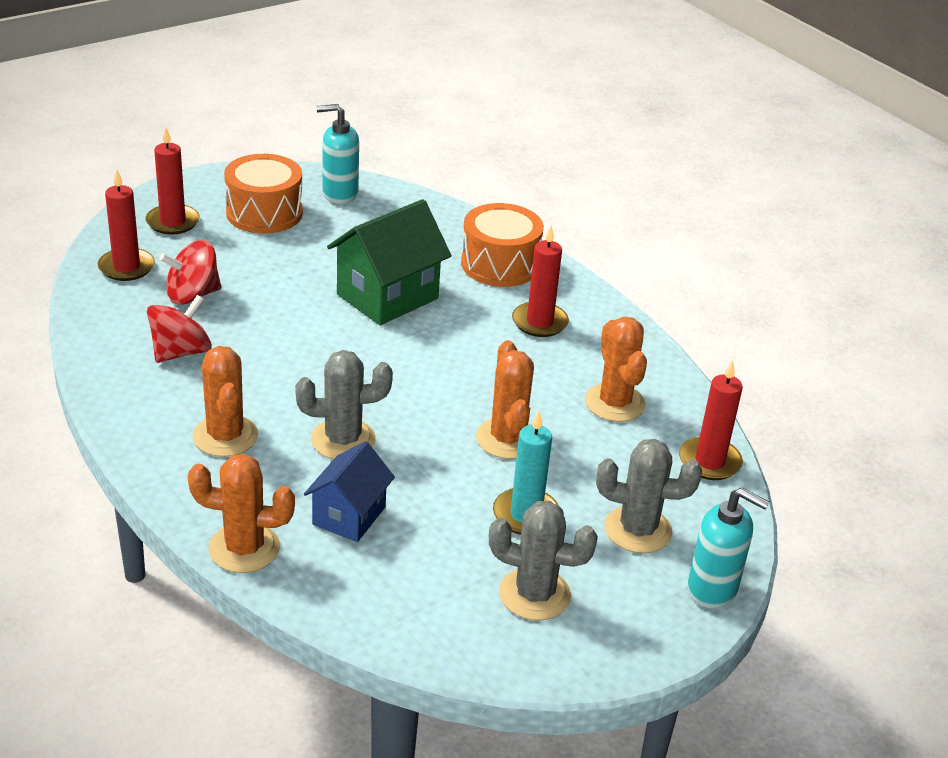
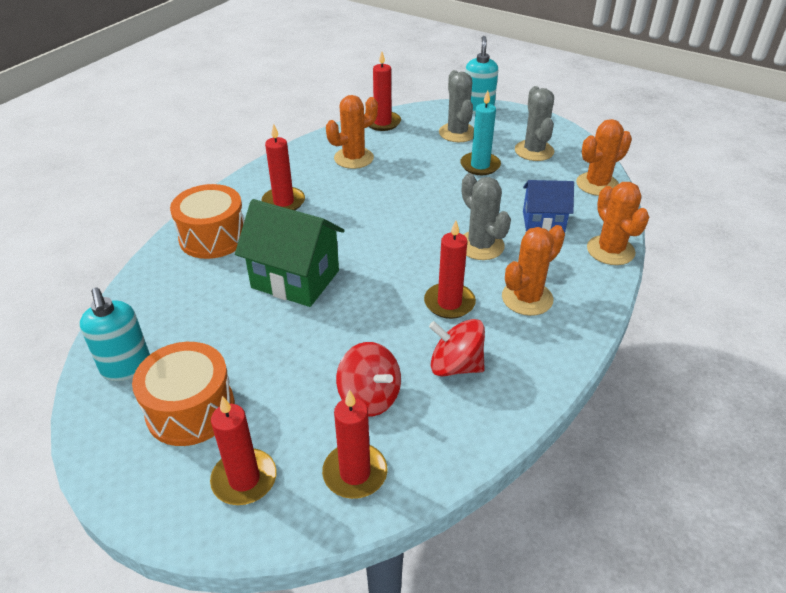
camera: 110 degrees left, 5 degrees up
orange cactus [476,340,534,459] -> orange cactus moved to [576,119,632,196]
none -> red candle [424,221,476,319]

